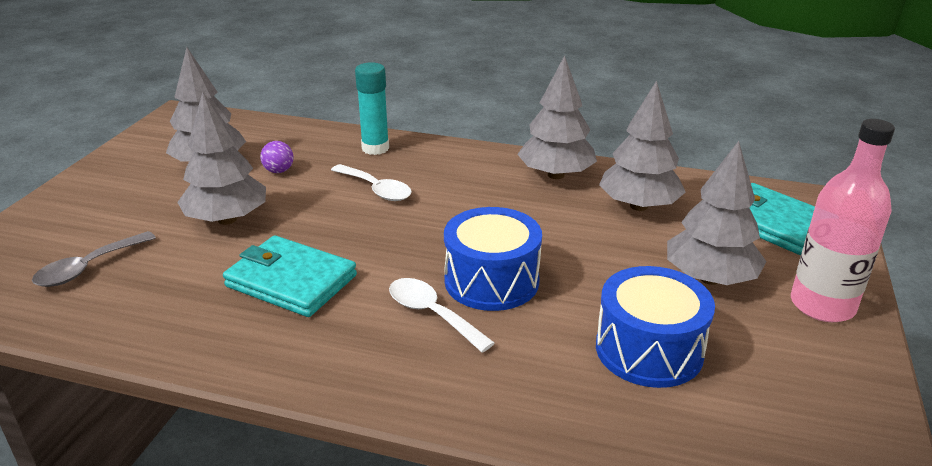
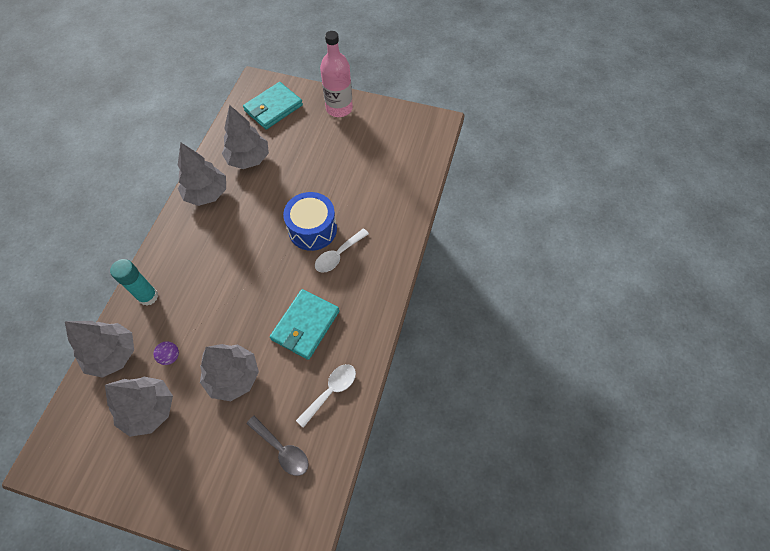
camera: 90 degrees left, 30 degrees up
white spoon [331,164,412,201] -> white spoon moved to [296,364,356,428]
blue drum [596,266,715,388] -> none
grey tree [667,141,766,285] -> grey tree moved to [65,321,134,378]

